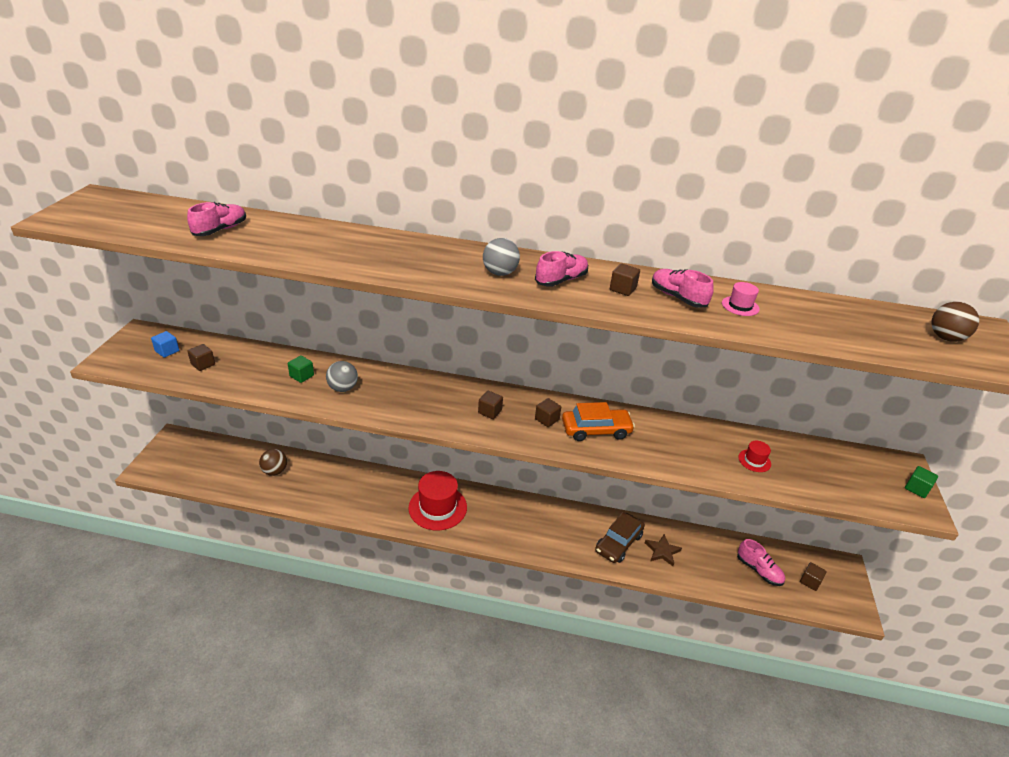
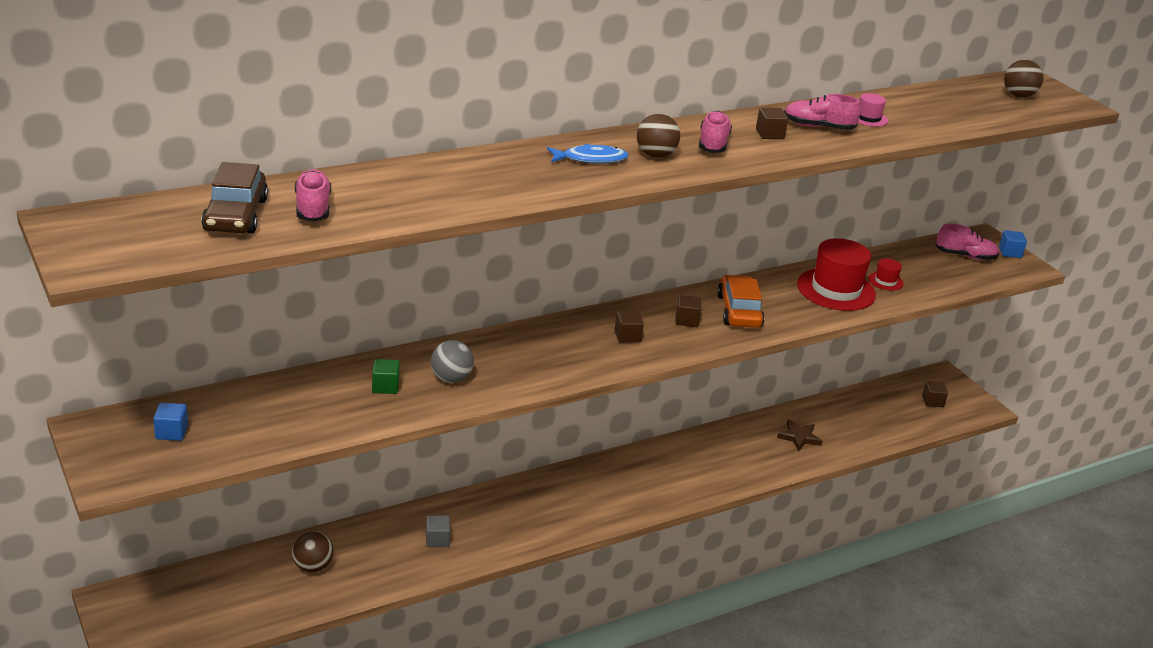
camera: 40 degrees left, 5 degrees down
brown cube [187,344,215,371] -> none
red hat [408,471,467,530] -> red hat moved to [797,238,876,311]
grey ball [483,238,520,276] -> brown ball [637,114,680,158]
orange car [562,402,635,441] -> orange car turned 45 degrees counterclockwise [717,275,765,328]
brown car [595,512,645,563] -> brown car moved to [201,162,268,233]
pink shoe [737,539,785,586] -> pink shoe moved to [935,224,999,260]
green cube [905,466,938,498] -> blue cube [999,230,1027,258]
none -> grey cube [426,516,451,547]
none -> blue fish [547,144,629,164]

